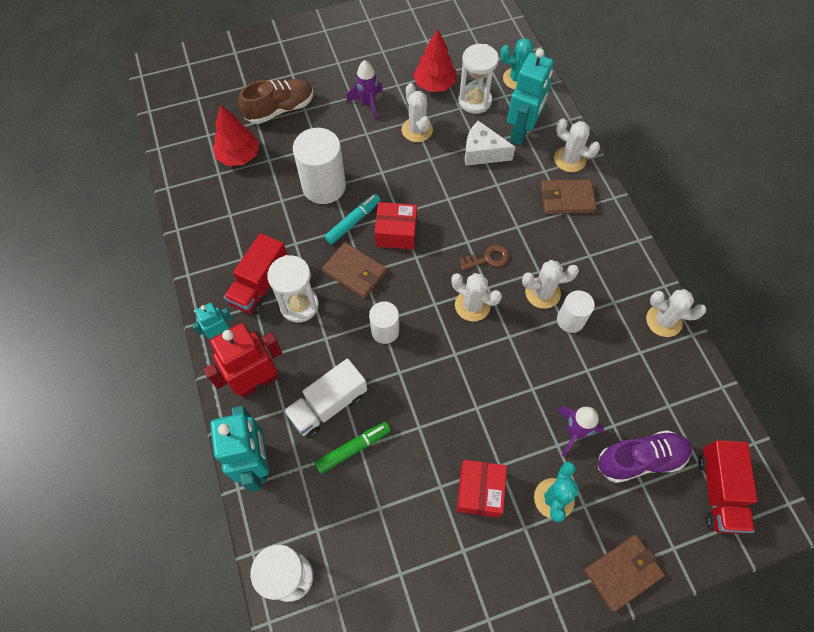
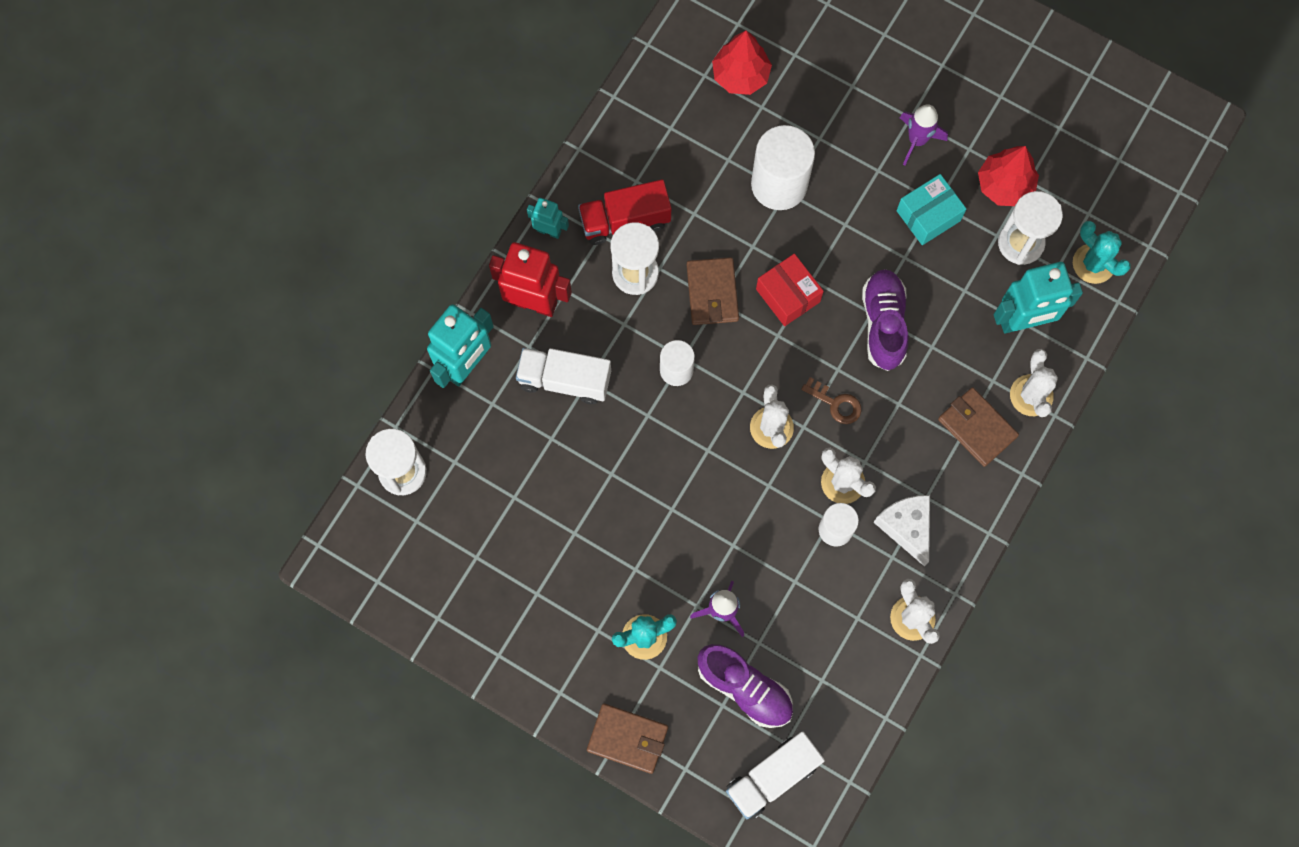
camera: 50 degrees right, 10 degrees up
brown shoe [239,79,313,124] -> none
green marker [314,422,391,474] -> none
turquoise marker [325,194,381,244] -> none
white cactus [402,83,433,142] -> turquoise box [897,174,966,245]
red box [457,460,507,518] -> none
white cheese [465,121,515,166] -> white cheese moved to [873,495,930,567]
red truck [698,440,757,534] -> white truck [726,731,825,820]
none -> purple shoe [862,269,909,371]

